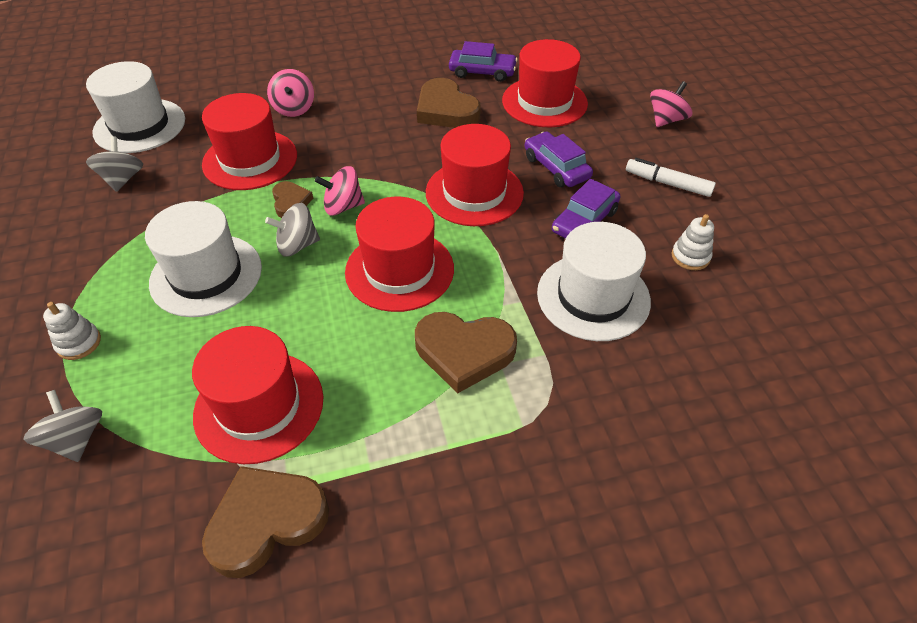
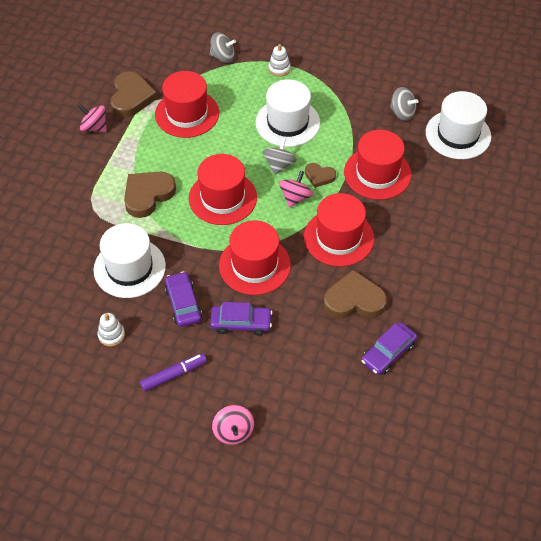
camera: 125 degrees right, 5 degrees up
pink spinning top [267,69,314,117] -> pink spinning top moved to [79,105,107,132]
red hat [502,39,588,127] -> red hat moved to [304,193,374,267]
white marker [626,158,716,197] -> purple marker [140,353,207,392]

